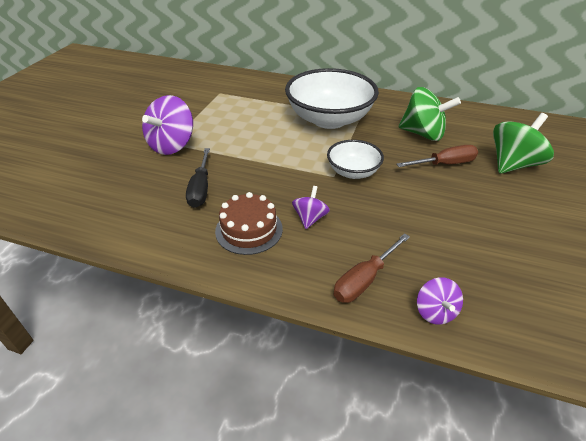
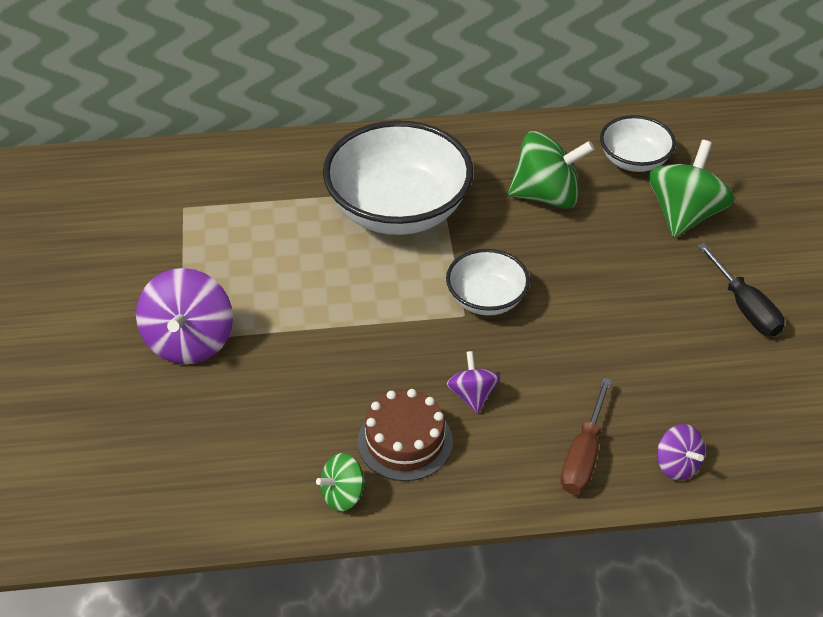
camera: 25 degrees left, 5 degrees up
black screwdriver [186,148,210,208] -> black screwdriver moved to [697,243,784,336]
brown screwdriver [397,145,478,167] -> none
none -> green spinning top [316,453,366,511]
none -> white bowl [600,115,676,172]

